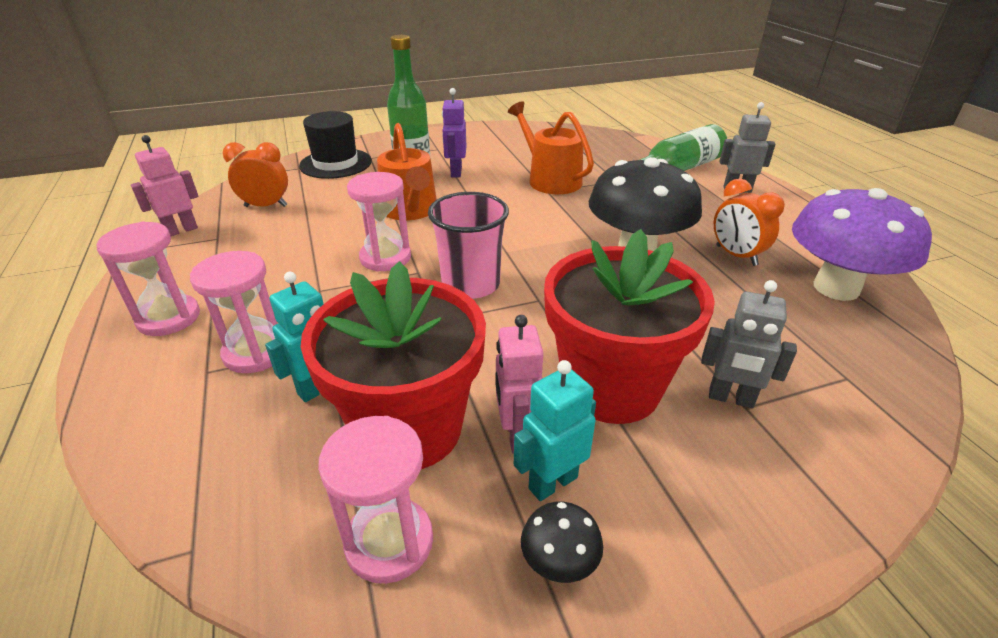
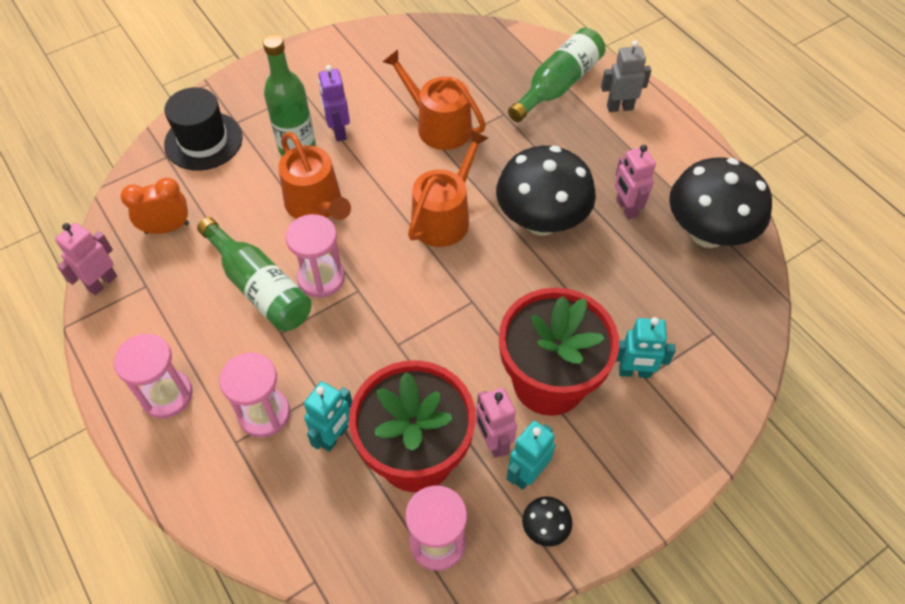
camera: 15 degrees left, 20 degrees up
pink cup [428,192,509,299] -> none
grey robot [701,280,797,408] -> turquoise robot [616,317,675,378]
orange clock [714,179,785,266] -> pink robot [614,145,656,220]
purple mushroom [792,188,932,301] -> black mushroom [669,158,772,248]
none -> green bottle [197,217,312,331]
none -> orange watering can [408,129,488,247]

